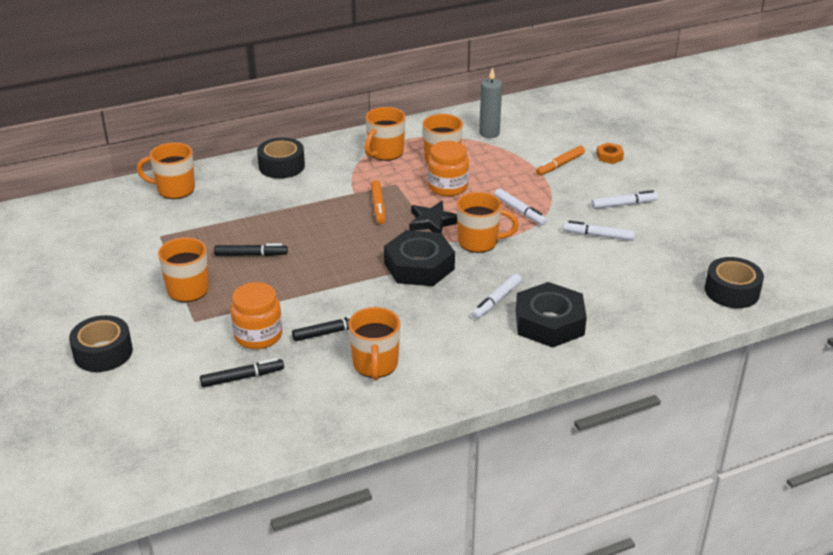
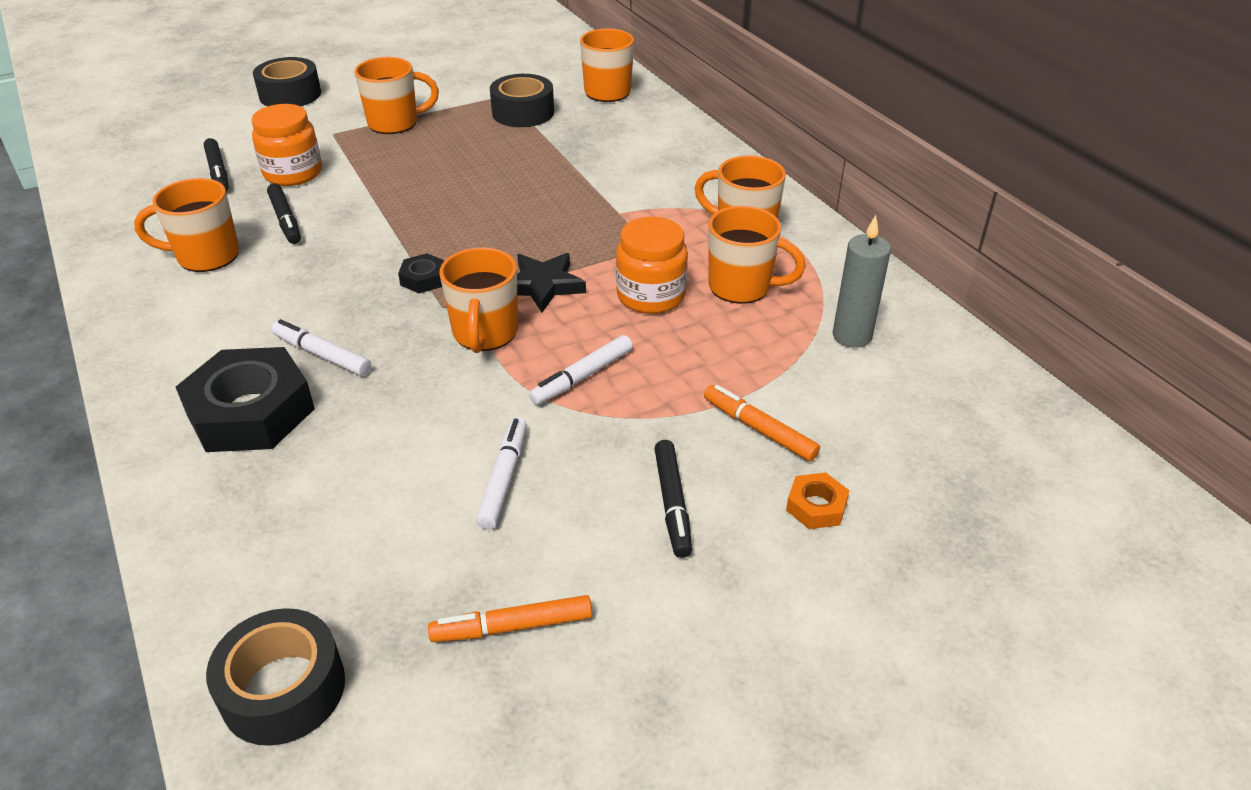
camera: 85 degrees right, 5 degrees up
black marker [214,243,288,256] -> black marker moved to [654,440,692,558]
black tape [257,137,305,179] -> black tape moved to [490,74,554,127]
orange marker [371,180,385,224] -> orange marker moved to [428,595,592,642]
black nut [384,230,455,286] -> black nut [398,253,445,293], size x0.45
white marker [591,190,658,209] -> none

